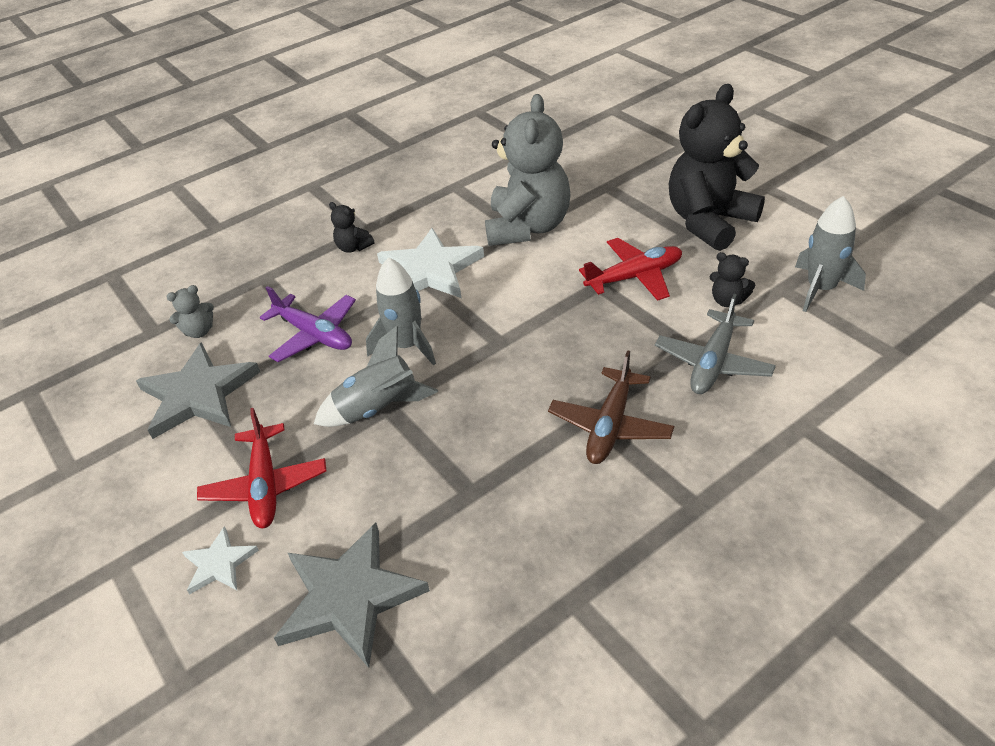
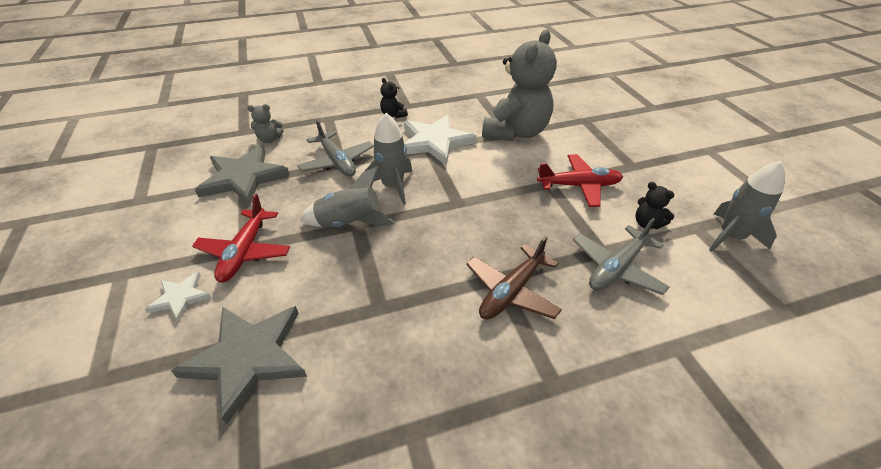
camera: 15 degrees right, 0 degrees up
purple plane [260,286,356,362] -> grey plane [298,120,374,176]
black teddy bear [669,84,765,251] -> none

